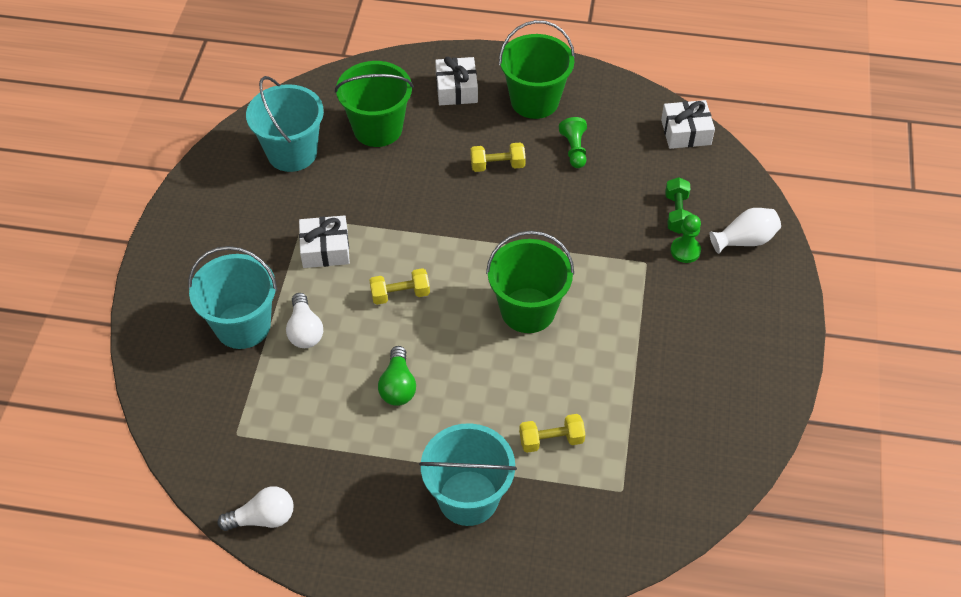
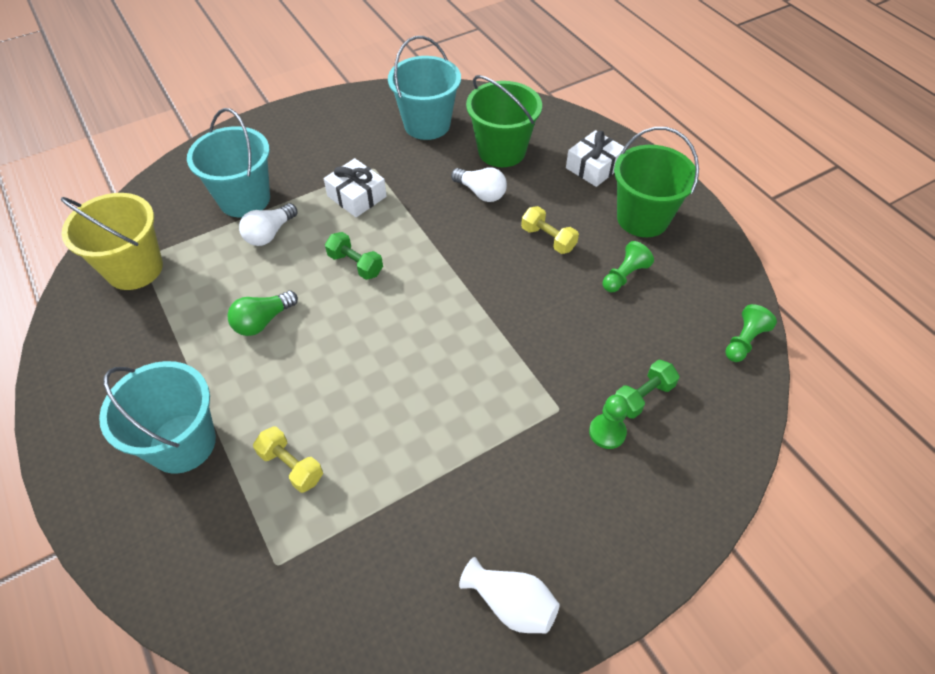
camera: 50 degrees right, 0 degrees up
white light bulb [218,486,294,531] -> white light bulb moved to [451,168,507,202]
yellow dumbbell [369,268,430,305] -> green dumbbell [325,232,383,280]
green bucket [486,231,574,333] -> none
white gift [661,100,715,149] -> green pawn [725,304,777,362]
white vase [710,208,781,254] -> white vase moved to [459,557,560,633]
none -> yellow bucket [61,193,163,290]

